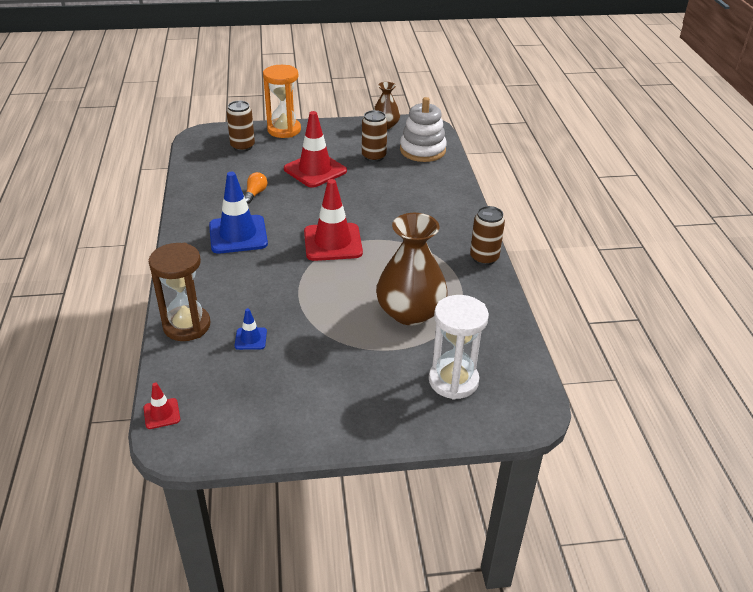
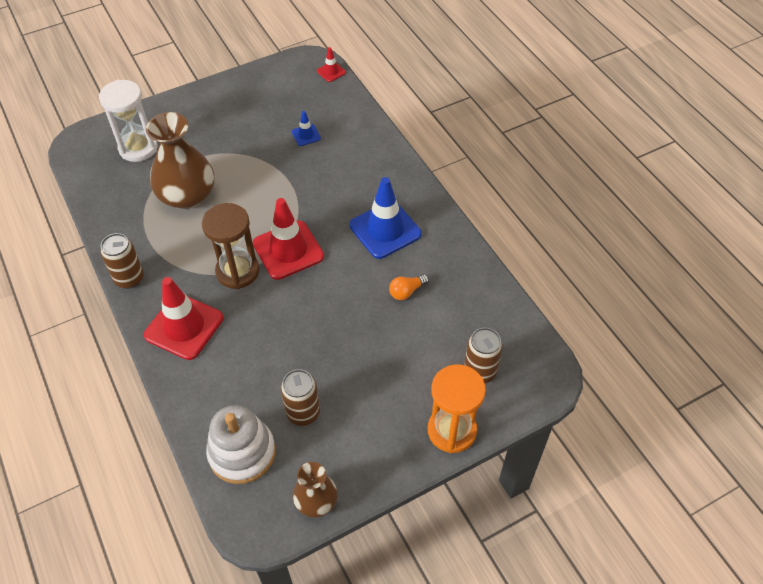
camera: 160 degrees right, 15 degrees up
brown hourglass [149,243,210,341] -> brown hourglass moved to [202,203,259,289]
orange light bulb [244,172,267,204] -> orange light bulb turned 60 degrees clockwise [389,275,429,300]
red traffic cone [284,111,347,188] -> red traffic cone moved to [144,277,223,360]

